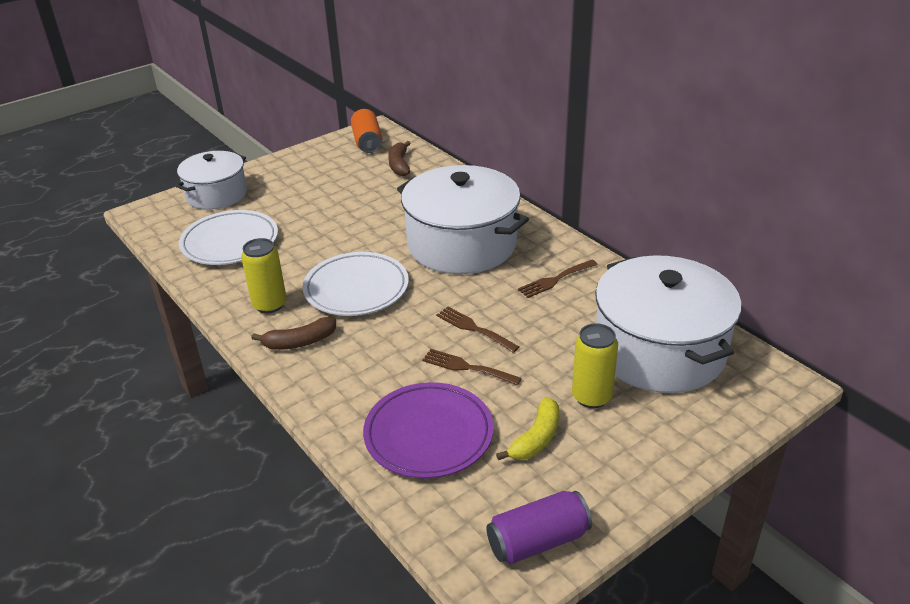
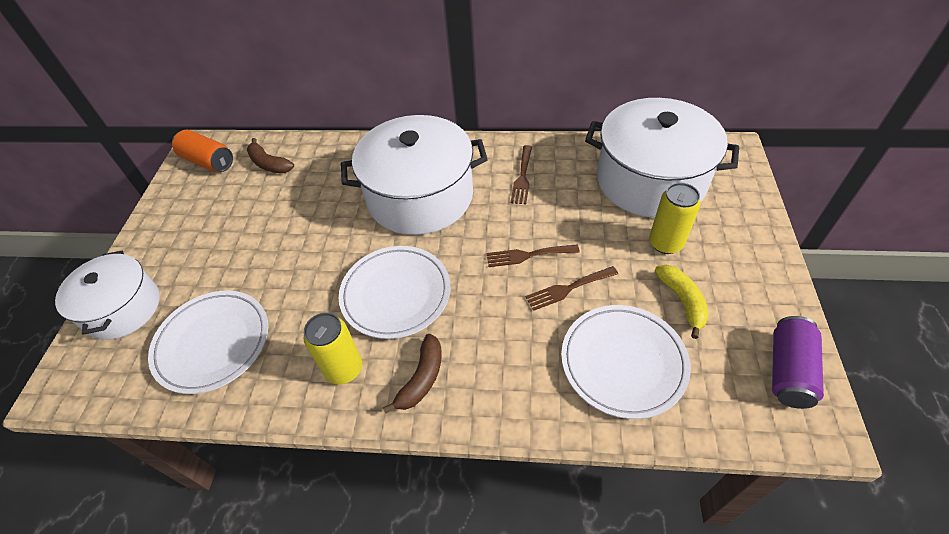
camera: 45 degrees left, 15 degrees up
purple plate [363,382,494,479] -> white plate [561,305,691,419]

